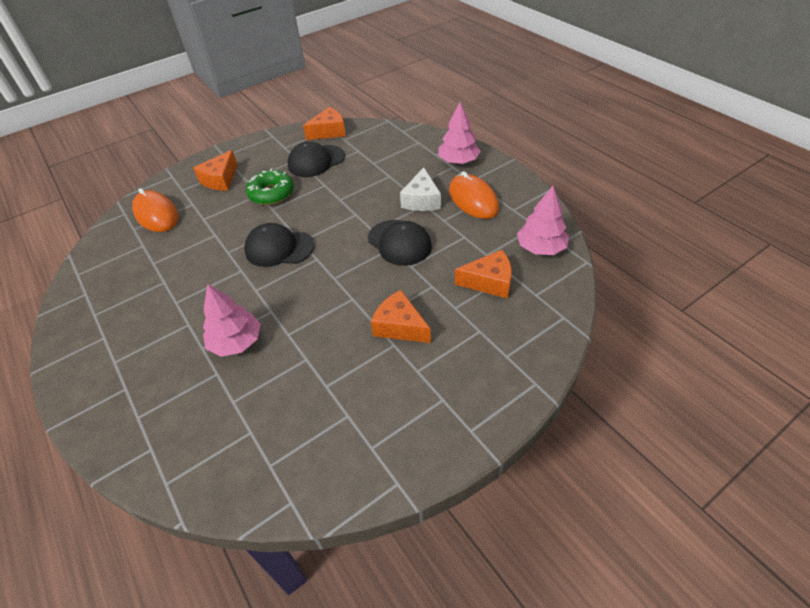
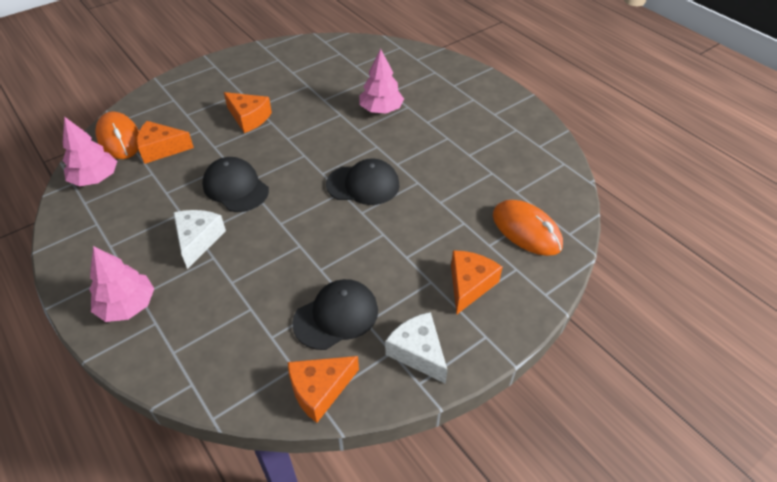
camera: 175 degrees right, 0 degrees up
green donut [246,169,294,205] -> none
orange mouse [449,171,499,219] -> orange mouse moved to [96,111,139,159]
none -> white cheese [385,312,448,384]

